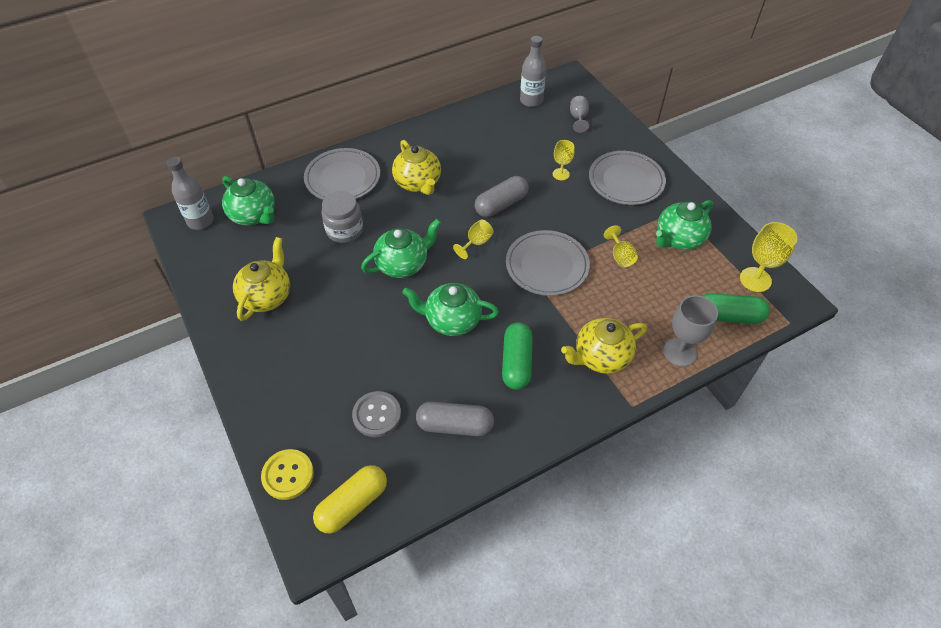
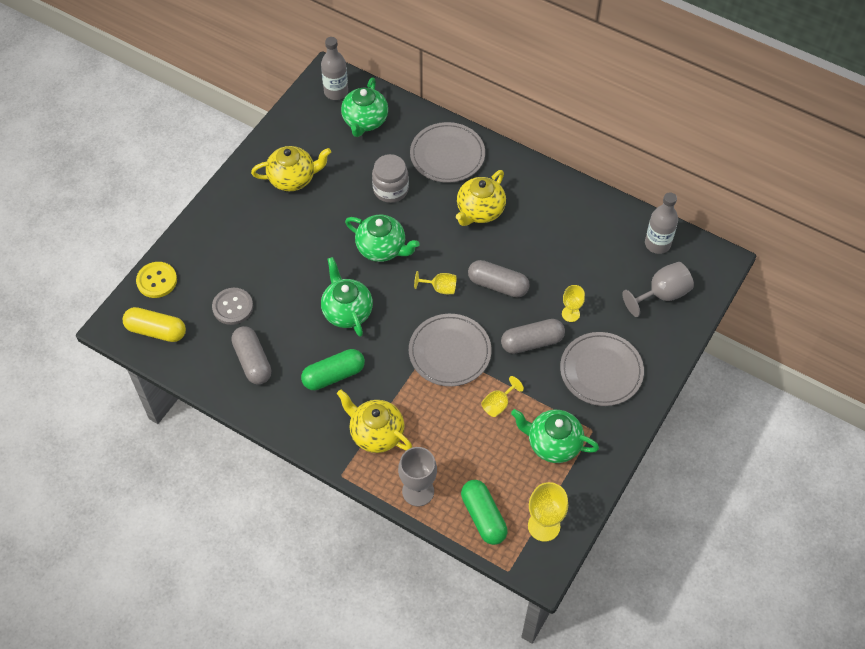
camera: 60 degrees right, 5 degrees up
grey goblet [570,96,589,133] -> grey goblet [622,262,694,317], size x1.62
none -> grey capsule [501,319,565,354]

